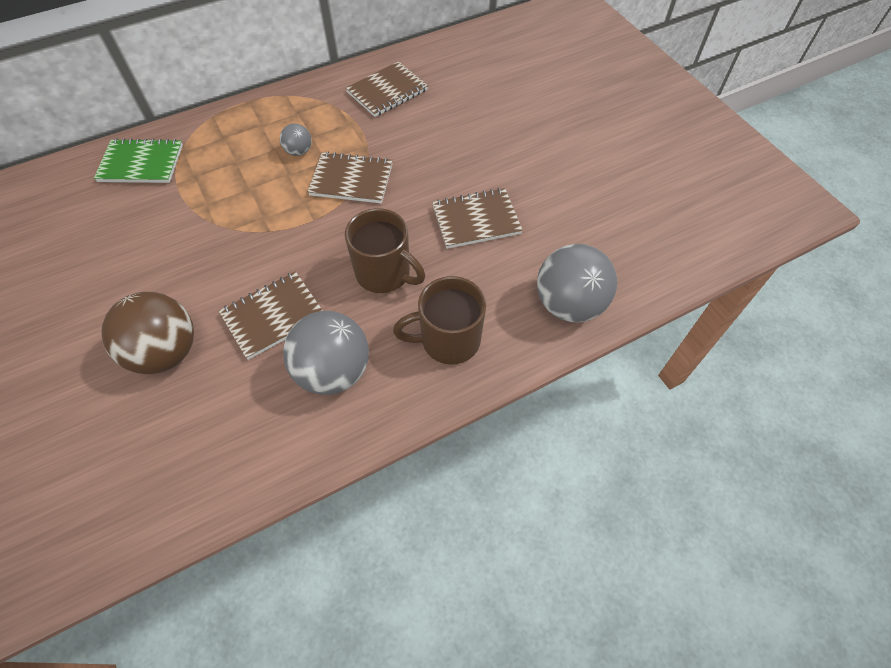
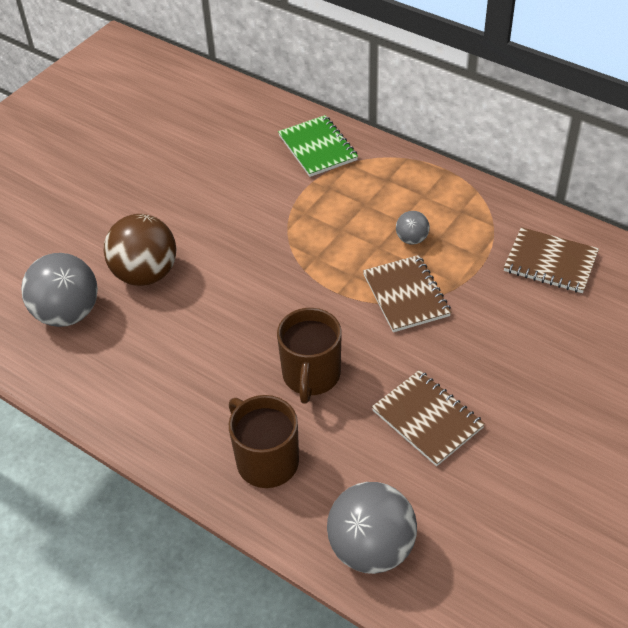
camera: 65 degrees right, 10 degrees down
brown notebook [219,271,323,360] -> none
grey ball [283,311,369,395] -> grey ball moved to [21,253,98,327]

